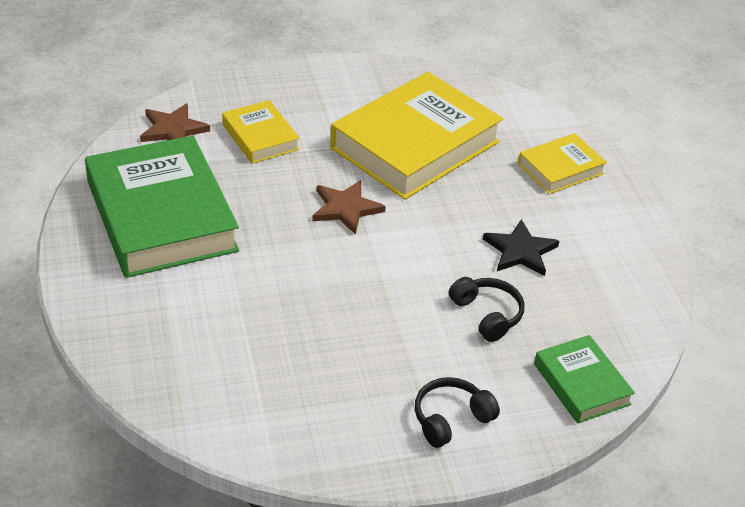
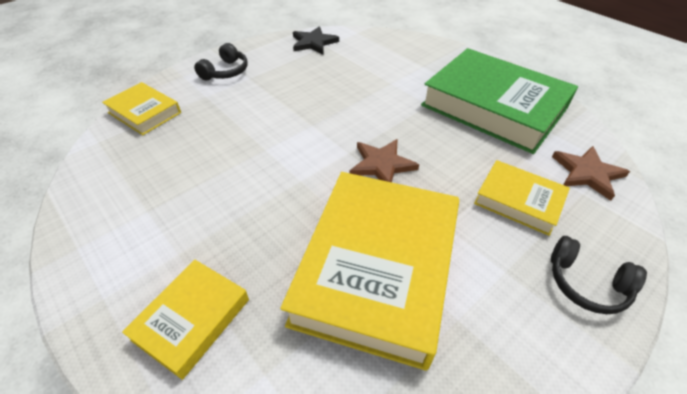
camera: 155 degrees right, 5 degrees up
black headphones [449,277,525,342] -> black headphones moved to [551,236,647,314]
black star [483,219,559,276] -> black star moved to [293,26,339,54]
green book [534,335,635,424] -> yellow book [102,82,181,135]

